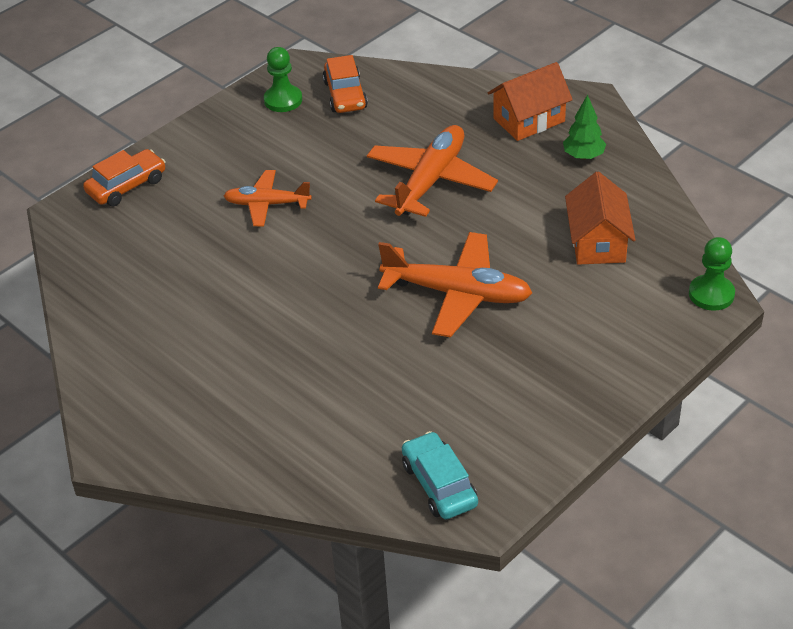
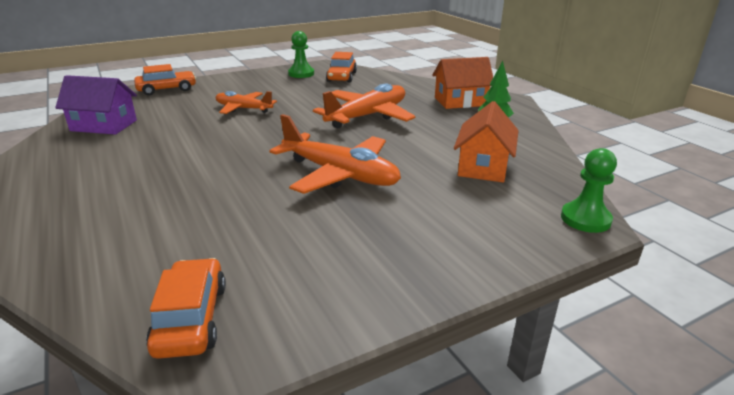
camera: 15 degrees right, 15 degrees down
turquoise car [402,431,478,519] -> orange car [146,258,226,359]
none -> purple house [55,75,137,135]

